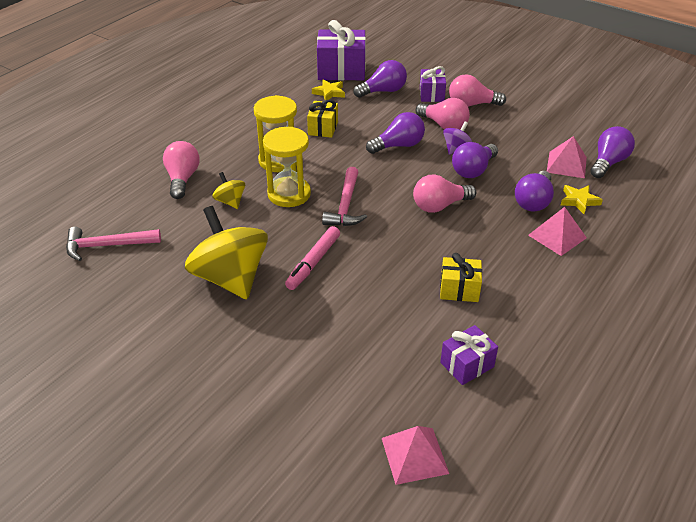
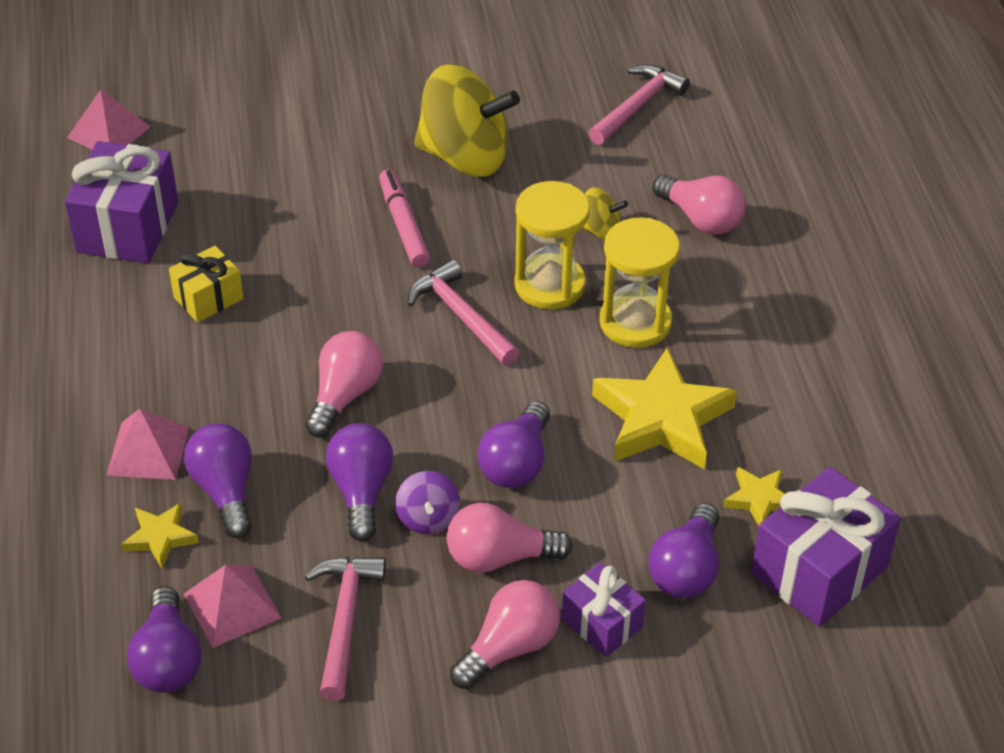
camera: 135 degrees right, 5 degrees up
yellow gift [307,100,338,138] -> yellow star [592,347,737,469]
purple gift [440,325,498,385] -> purple gift [65,141,178,263], size x1.75
none -> pink hammer [305,557,386,701]

